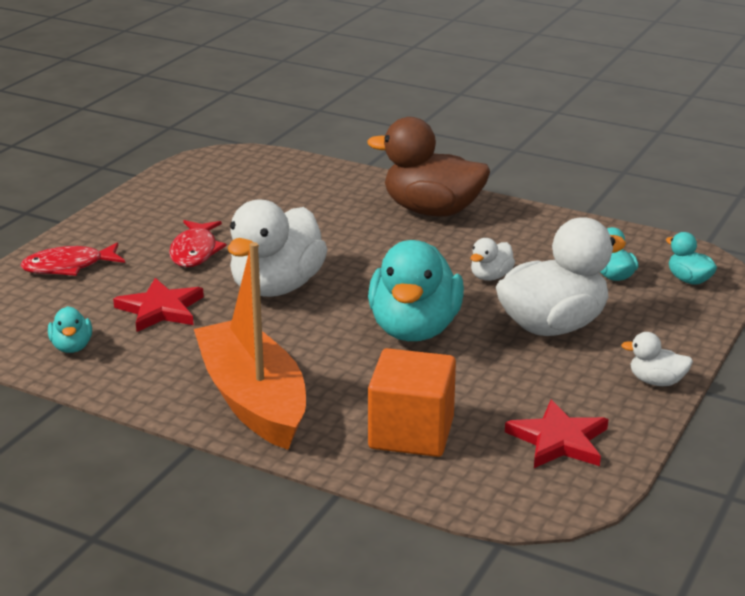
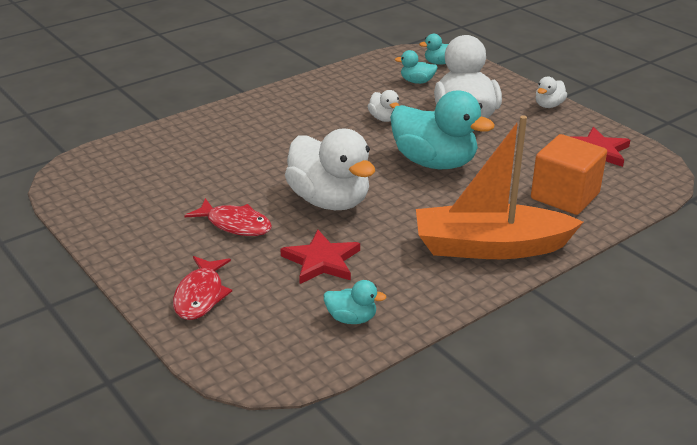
camera: 65 degrees left, 5 degrees up
brown duck [367,117,490,217] -> none

